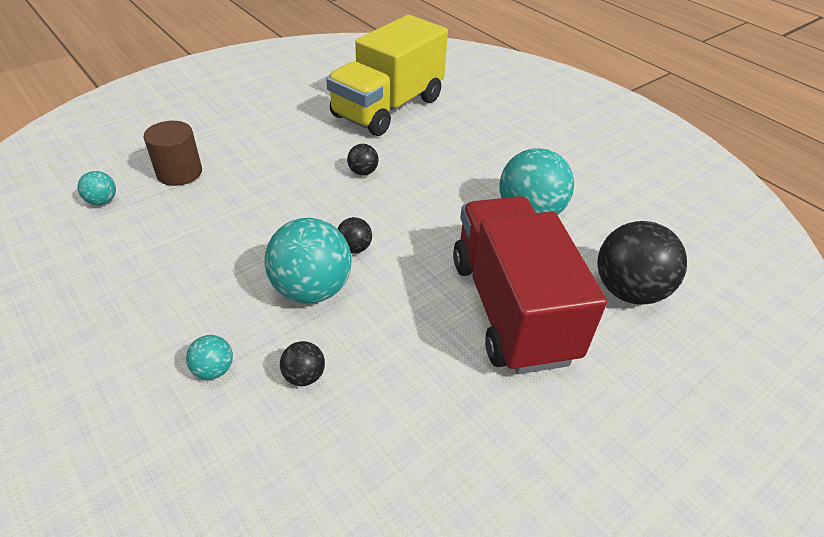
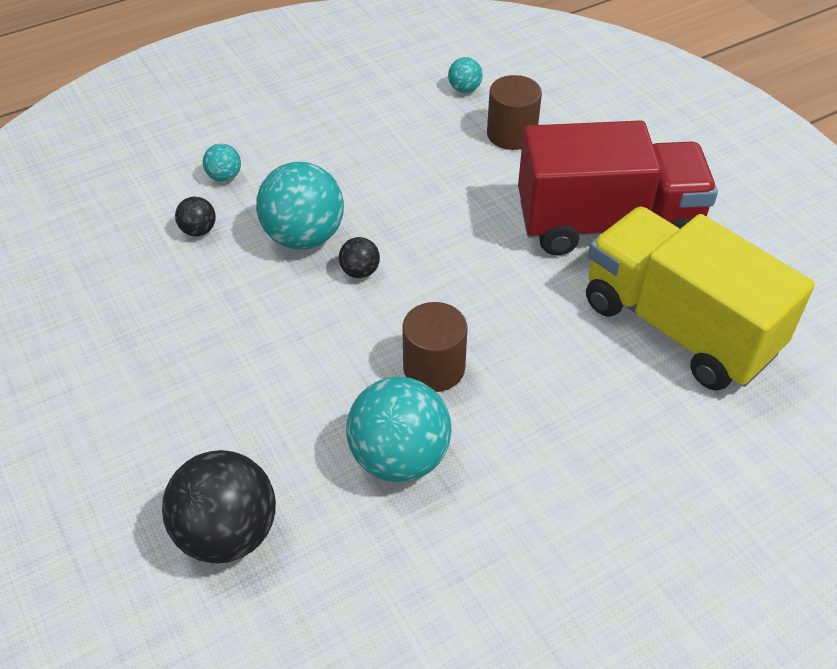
camera: 100 degrees right, 5 degrees up
black ball [347,144,378,175] -> none
red truck [453,196,607,374] -> red truck moved to [518,120,718,255]
none -> brown cylinder [402,302,468,392]

